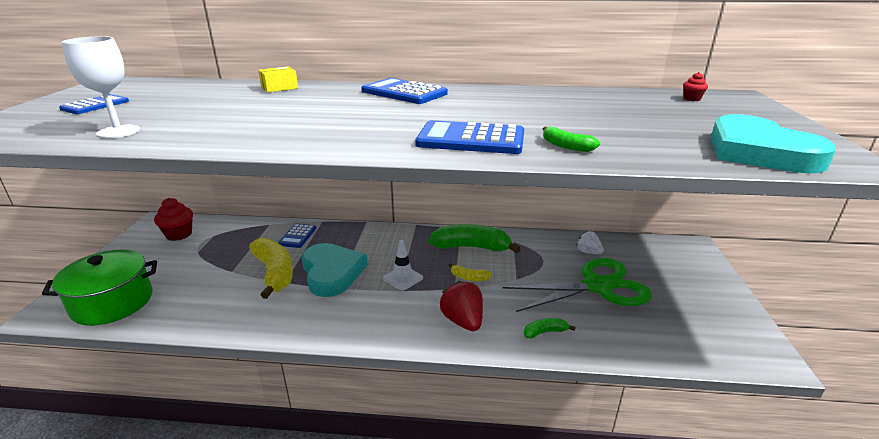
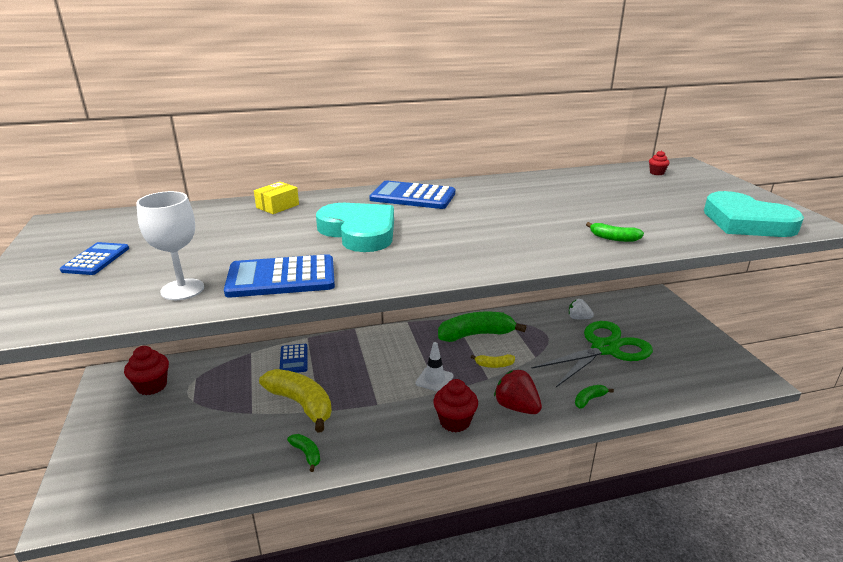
camera: 20 degrees left, 0 degrees up
green pot [42,250,157,326] -> none
turquoise heart [302,243,368,297] -> turquoise heart moved to [316,203,394,252]
blue calculator [415,120,524,154] -> blue calculator moved to [224,254,335,298]
none -> green banana [287,434,320,472]
none -> red cupcake [433,379,478,432]

